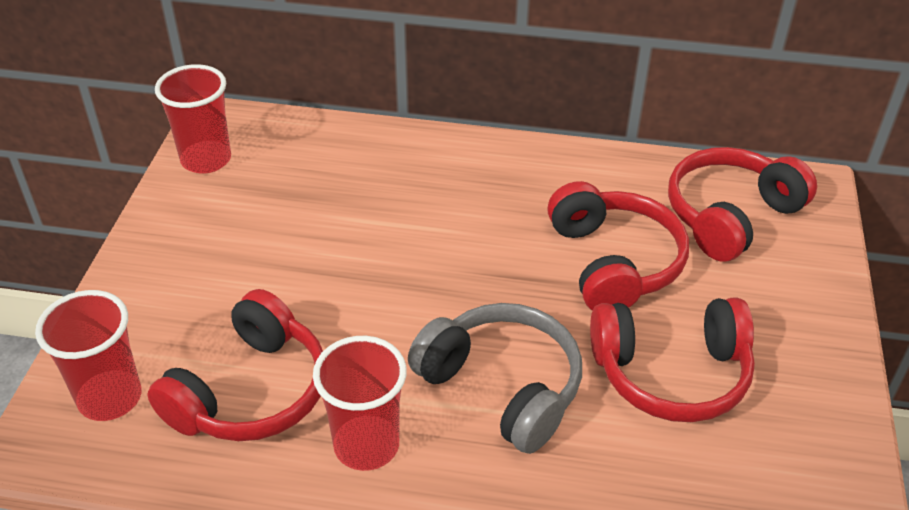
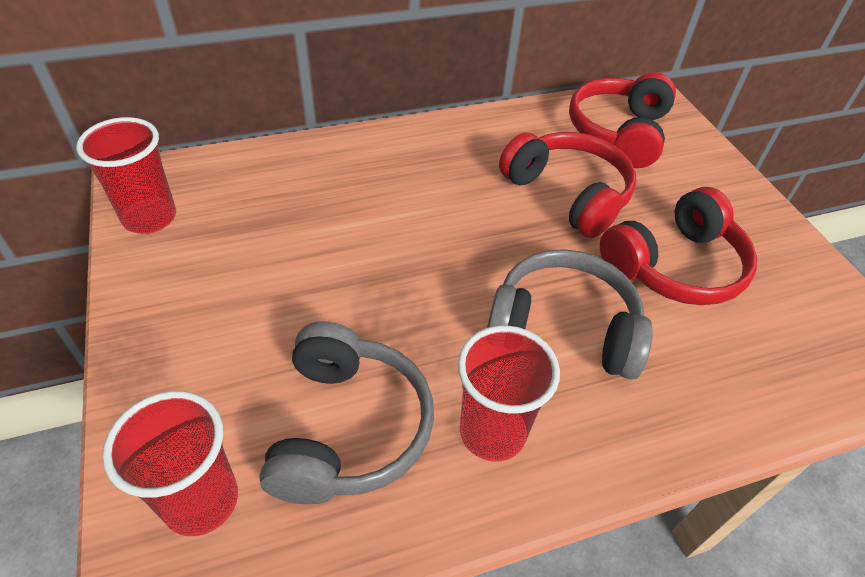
camera: 30 degrees left, 5 degrees up
red headphones [147,289,323,441] -> grey headphones [259,321,434,504]

